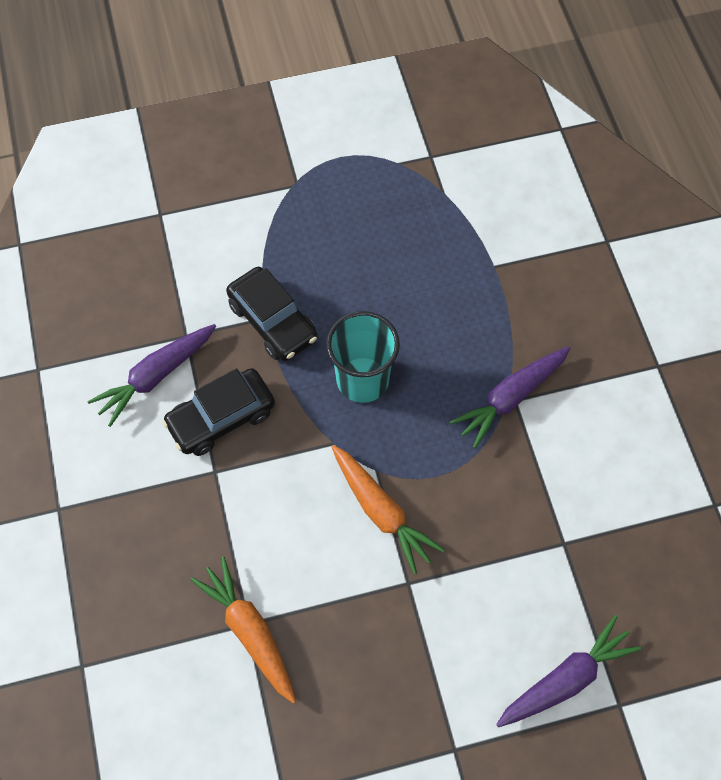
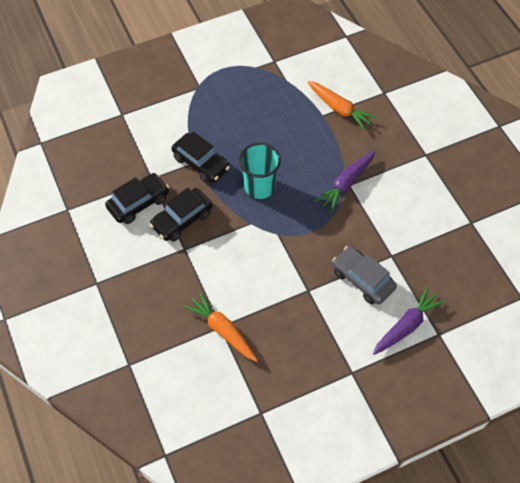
camera: 10 degrees left, 5 degrees down
purple carrot [87,324,216,427] -> black car [105,173,169,224]
orange carrot [331,445,445,574] -> orange carrot moved to [307,81,377,131]
none -> grey car [332,246,397,304]

